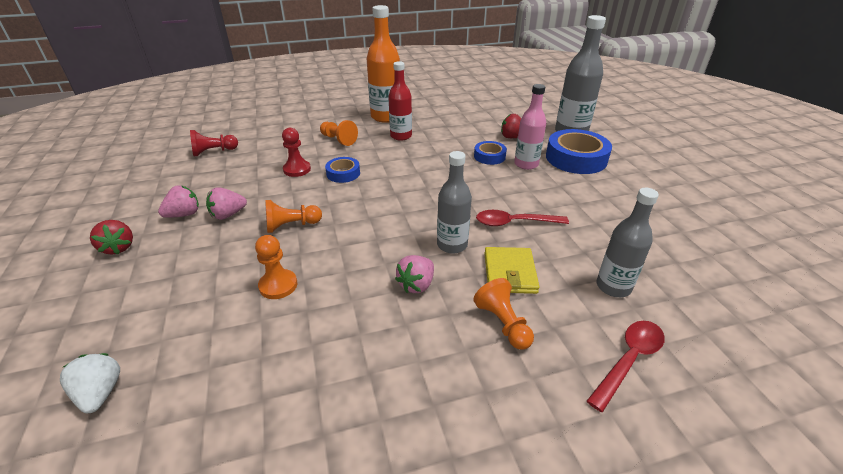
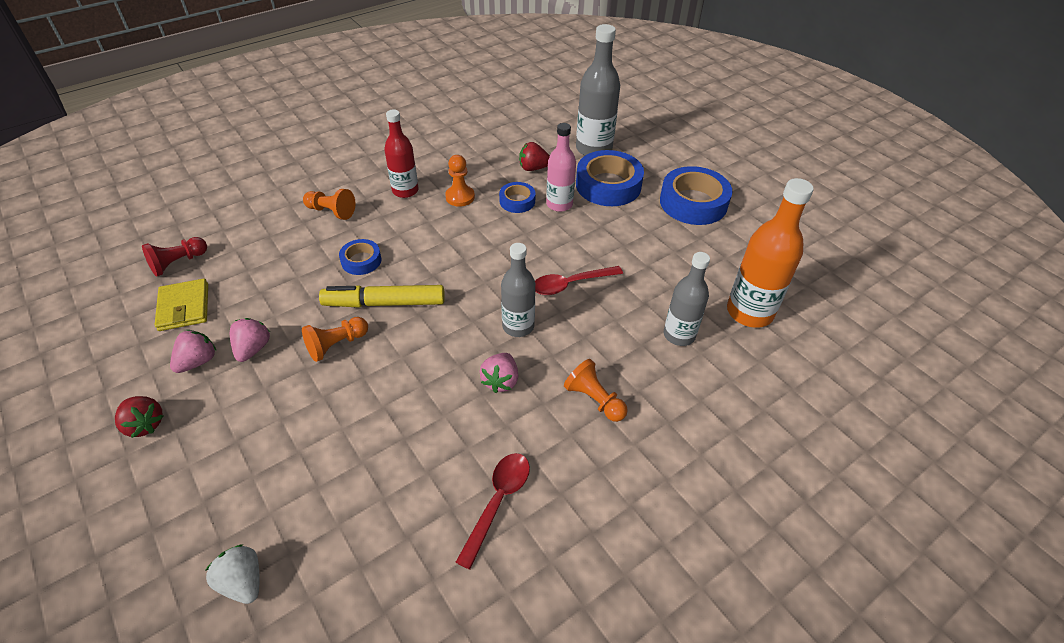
camera: 20 degrees left, 10 degrees up
pink strawberry [206,187,247,220] -> pink strawberry turned 150 degrees clockwise [230,318,270,362]
orange pawn [255,235,297,299] -> orange pawn moved to [445,155,475,207]
red pawn [282,128,311,177] -> none
orange bottle [367,5,400,123] -> orange bottle moved to [727,178,814,328]
yellow wallet [484,247,539,294] -> yellow wallet moved to [155,279,208,331]
red spoon [587,321,665,412] -> red spoon moved to [456,453,530,570]
none -> yellow marker [319,285,445,308]
none -> blue tape [660,166,732,225]

